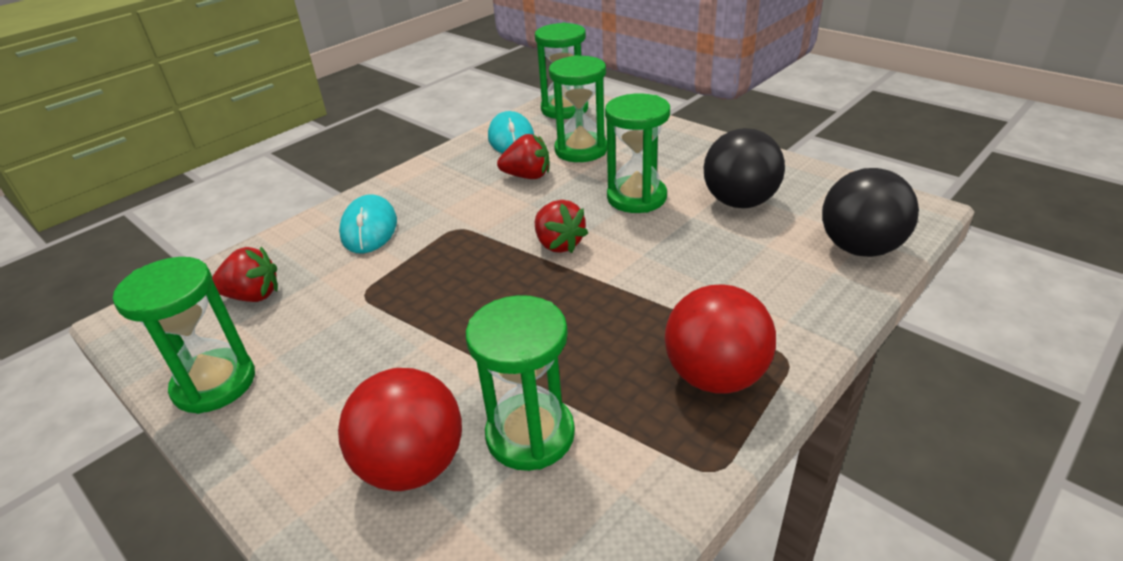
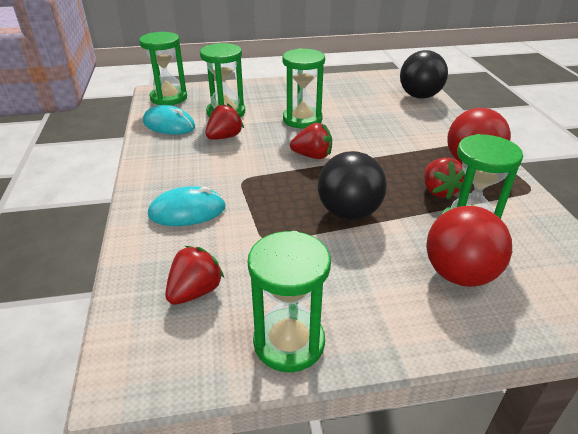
camera: 55 degrees left, 0 degrees up
turquoise mouse [339,194,397,253] -> turquoise mouse turned 45 degrees counterclockwise [148,186,226,226]
black ball [704,128,785,208] -> black ball moved to [318,151,387,220]
none -> red strawberry [424,158,465,199]

